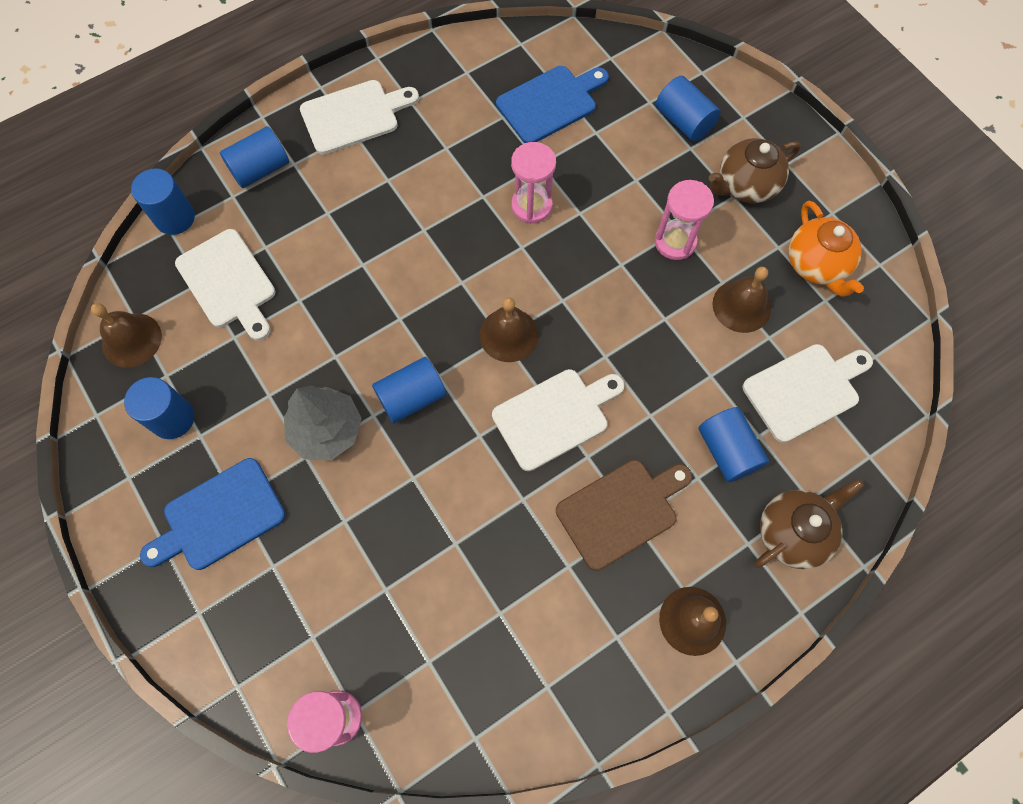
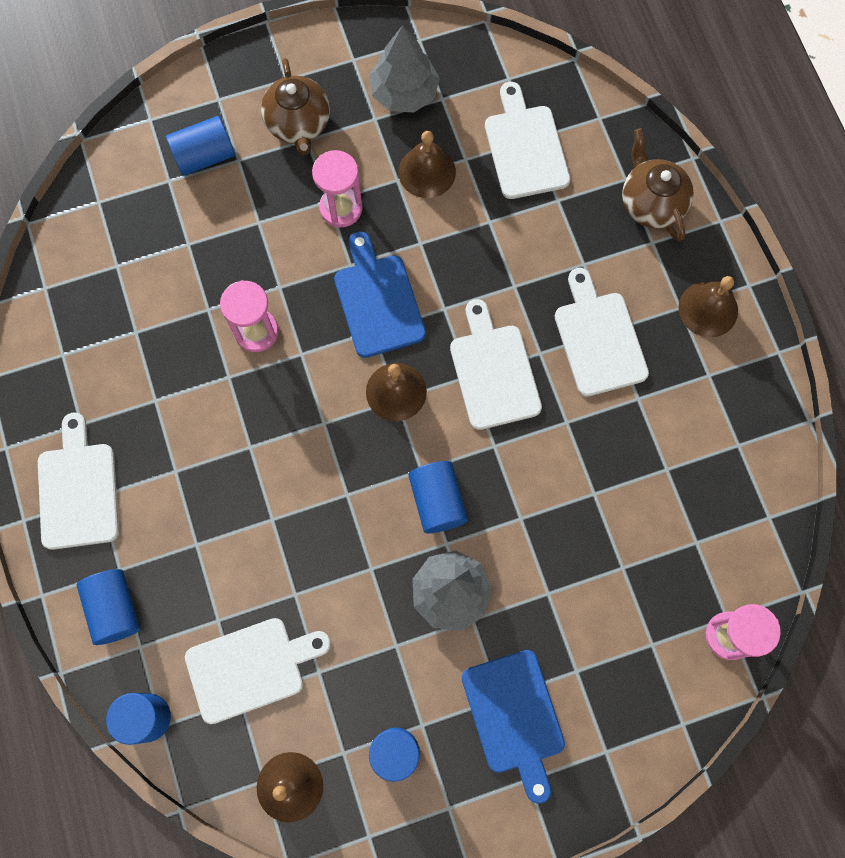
camera: 75 degrees left, 5 degrees up
blue cutting board [496,66,609,143] -> blue cutting board moved to [334,231,426,358]
brown cutting board [556,460,692,571] -> white cutting board [555,268,649,396]
blue cylinder [699,407,769,482] -> none
orange teapot [788,201,864,297] -> grey tree [369,25,440,113]

